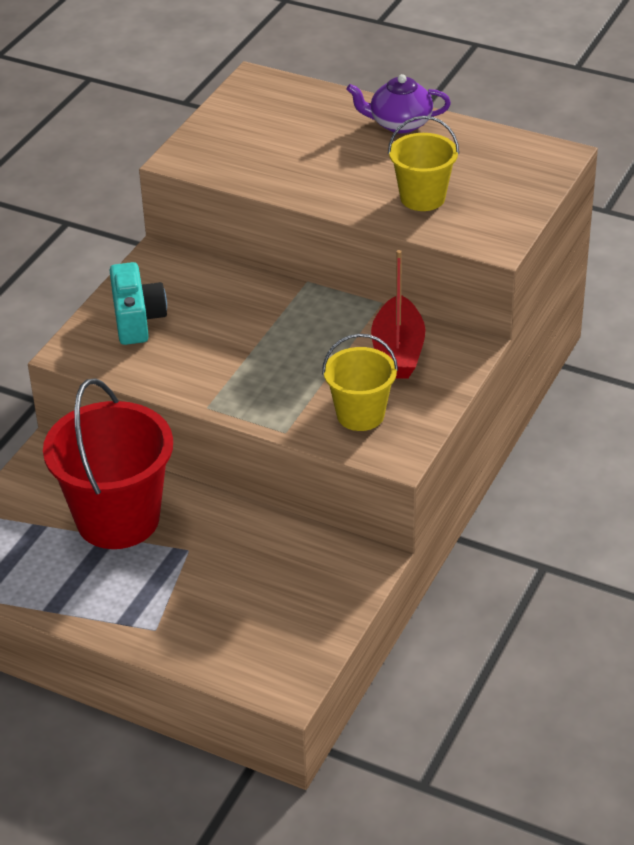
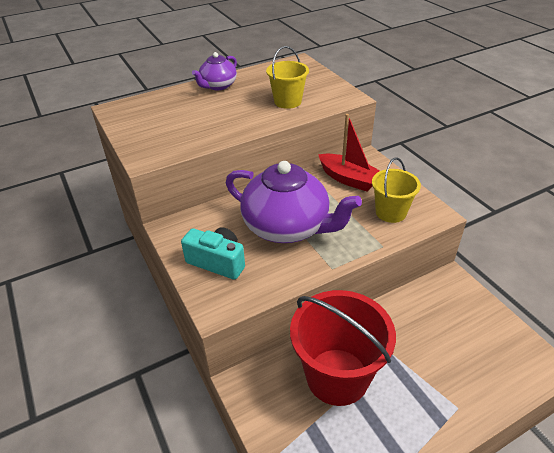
camera: 55 degrees left, 0 degrees up
none -> purple teapot [226,161,362,243]

